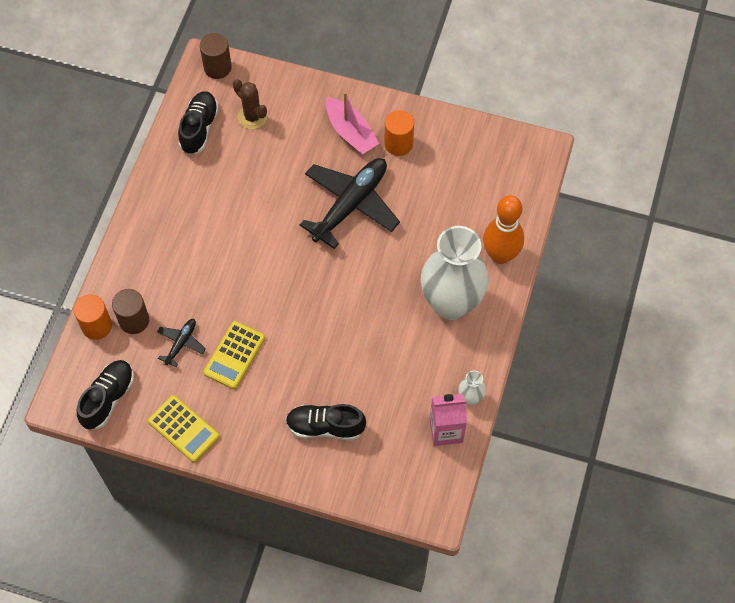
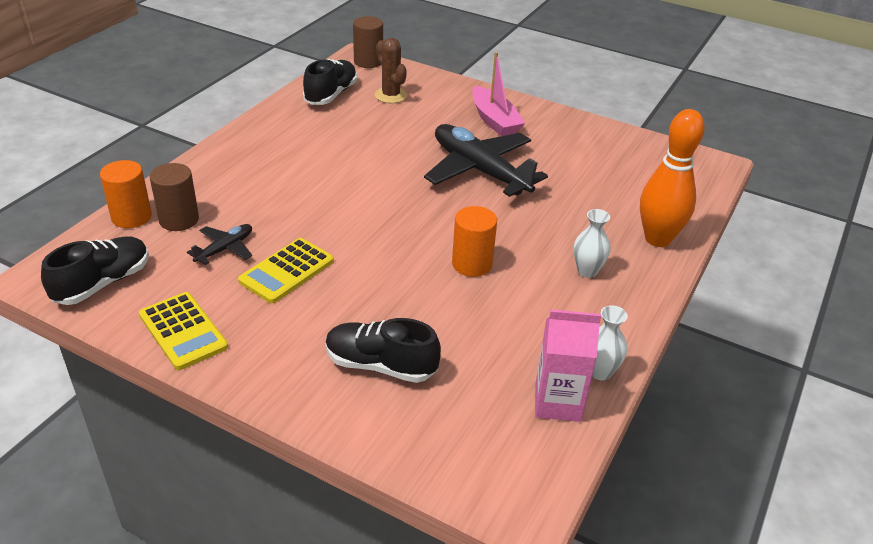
camera: 10 degrees right, 25 degrees down
black plane [300,158,400,249] -> black plane turned 90 degrees counterclockwise [424,124,548,197]
orange cylinder [384,110,414,156] -> orange cylinder moved to [452,206,497,277]
white vase [421,226,489,320] -> white vase [574,209,610,278], size x0.40

